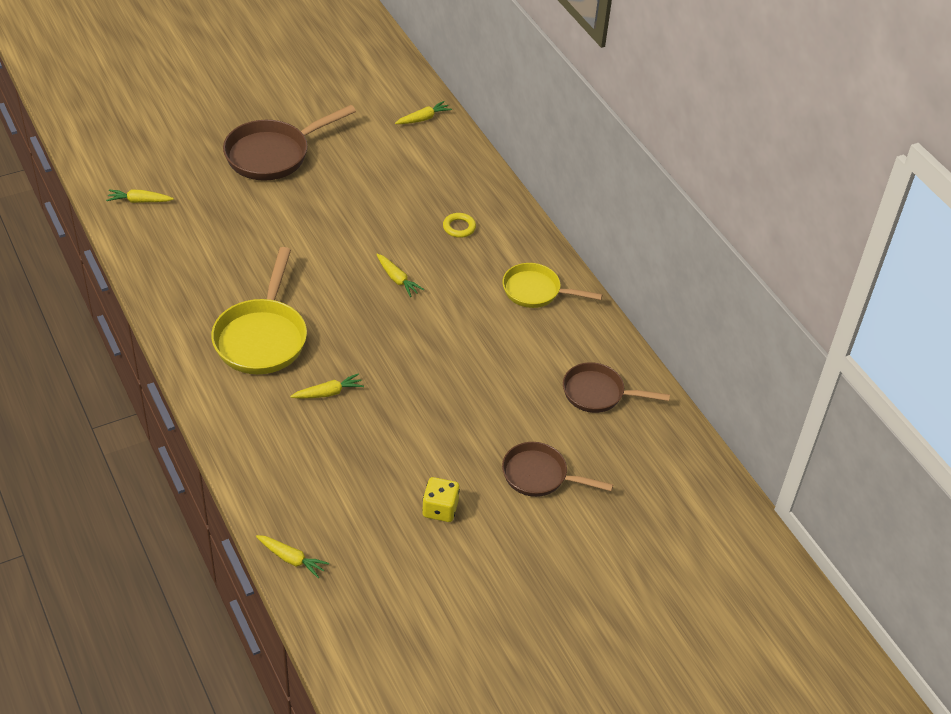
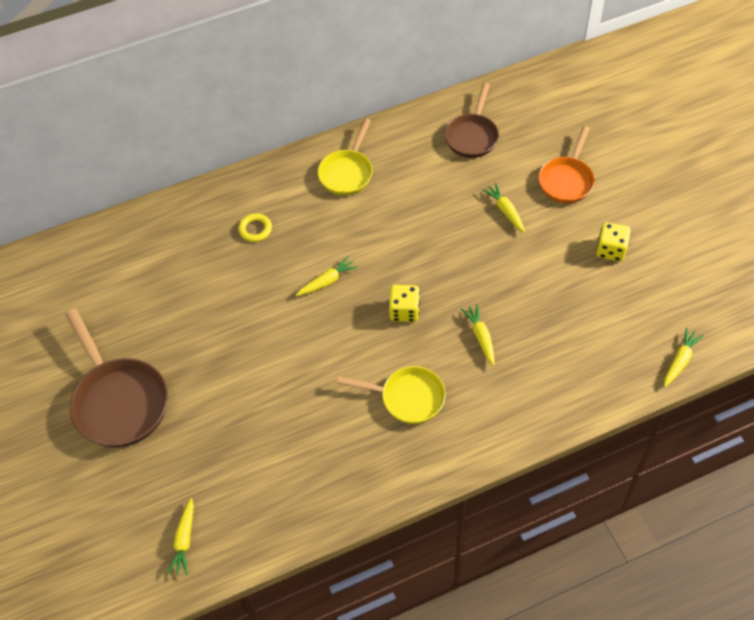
camera: 80 degrees left, 10 degrees up
yellow pan [211,247,307,374] -> yellow pan [337,366,446,424], size x0.65
yellow carrot [395,101,452,124] -> yellow carrot moved to [482,183,525,233]
brown pan [502,442,613,497] -> orange pan [539,126,595,203]
none -> yellow dice [389,285,420,322]

